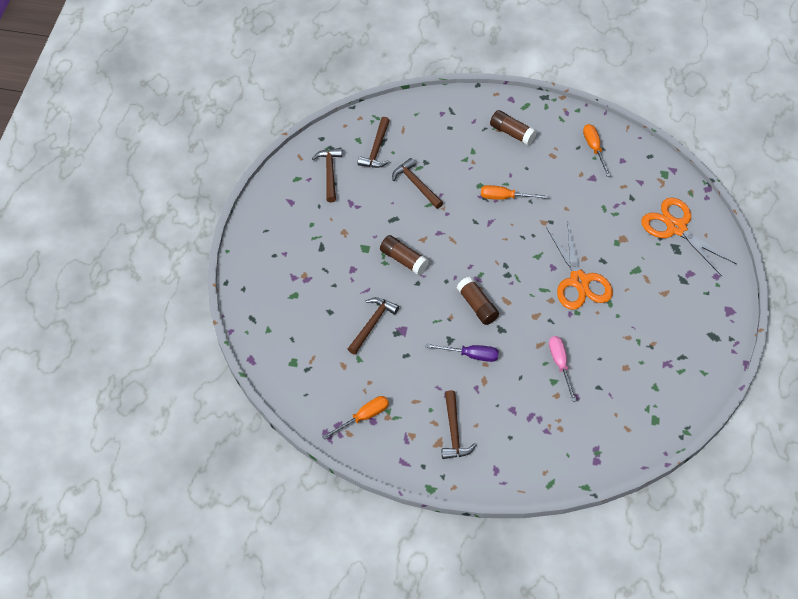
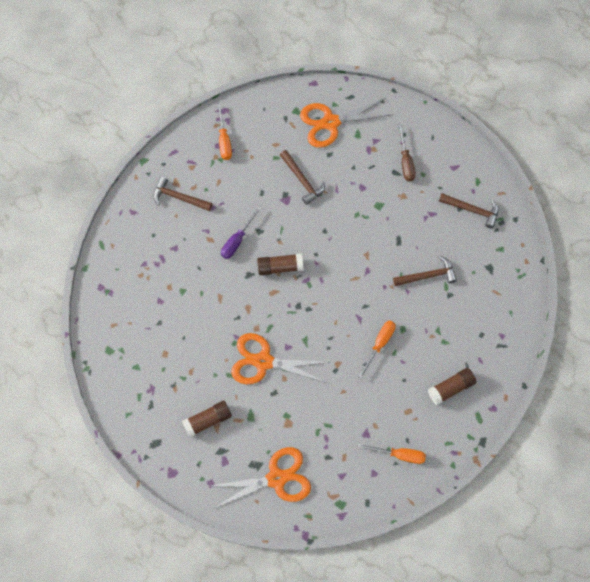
camera: 115 degrees right, 15 degrees up
brown hammer [357,117,390,168] -> none
brown glue stick [380,235,428,275] -> brown glue stick moved to [182,401,232,437]
pink screwdriver [549,336,577,402] -> none
none -> orange scissors [300,98,390,148]
none -> brown screwdriver [398,124,416,181]

